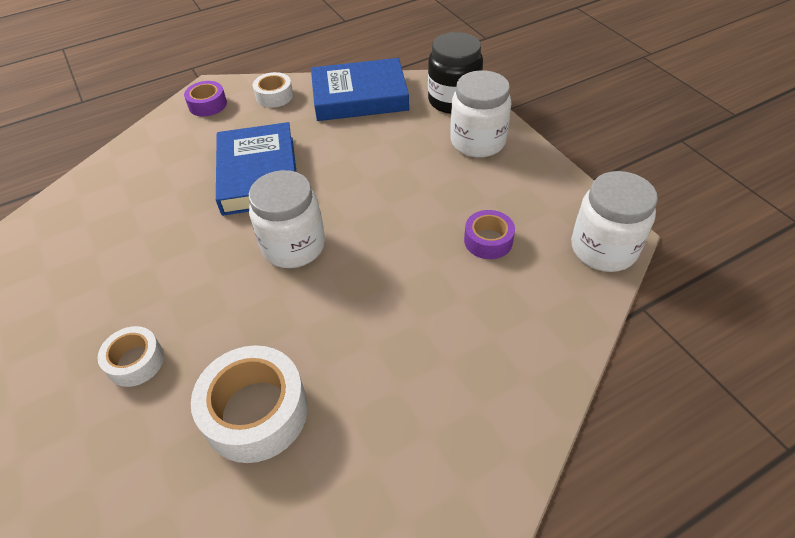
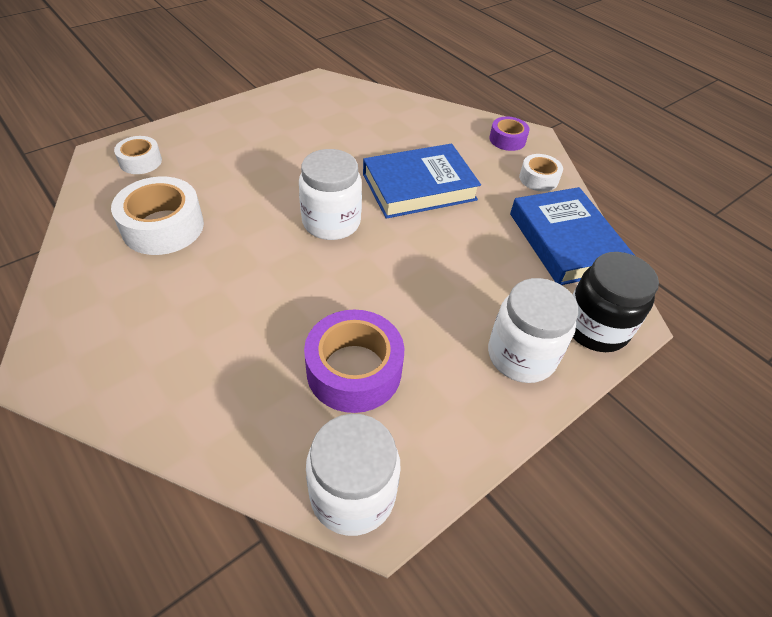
camera: 75 degrees right, 0 degrees up
white tape [98,326,164,387] -> white tape moved to [114,136,162,174]
purple tape [464,210,515,259] -> purple tape [304,310,404,413], size x1.75

